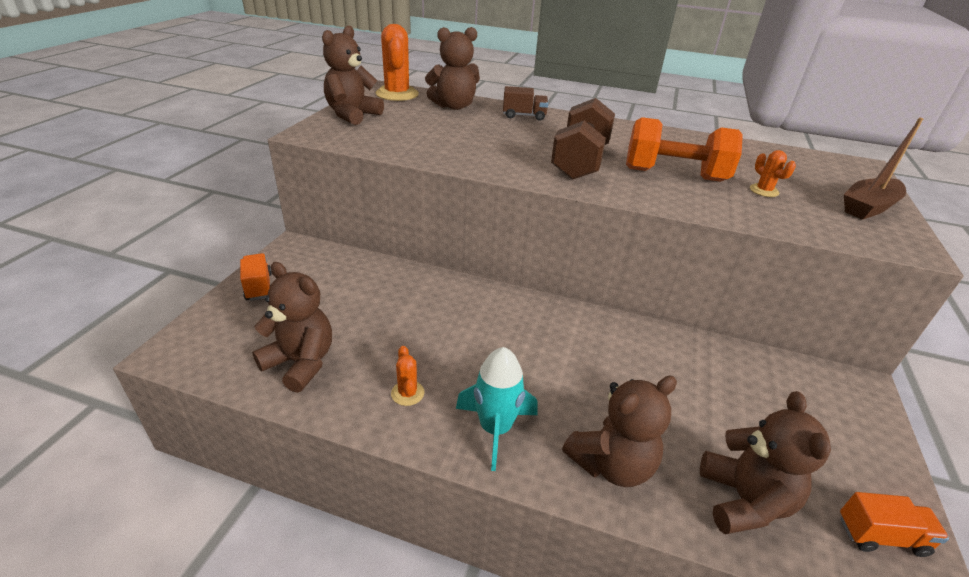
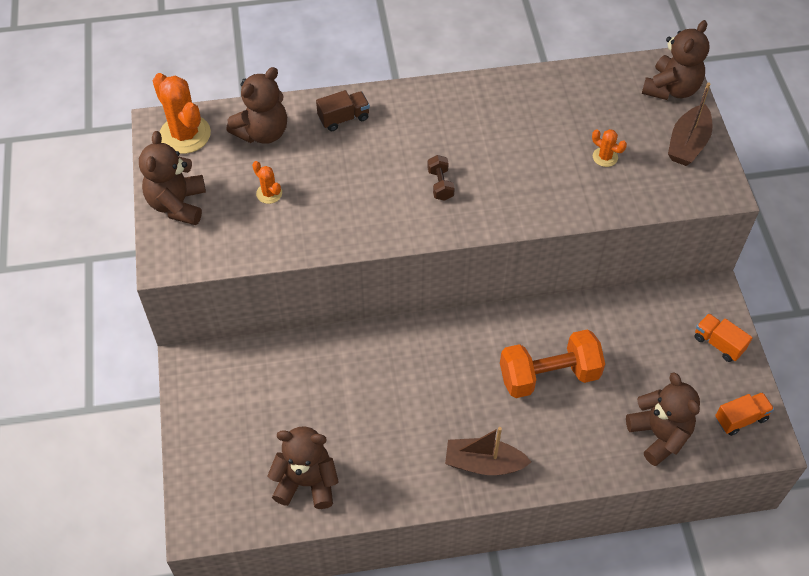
camera: 25 degrees left, 20 degrees up
orange truck [240,253,272,301] -> orange truck moved to [695,313,752,362]
orange cactus [391,346,424,406] -> orange cactus moved to [252,161,282,204]
turquoise rocket [456,347,537,471] -> brown boat [445,427,531,475]
brown dumbbell [551,98,615,180] -> brown dumbbell [427,155,455,201], size x0.45
brown teddy bear [562,376,677,487] -> brown teddy bear moved to [642,20,709,100]
orange dumbbell [626,117,743,182] -> orange dumbbell moved to [500,329,605,398]

